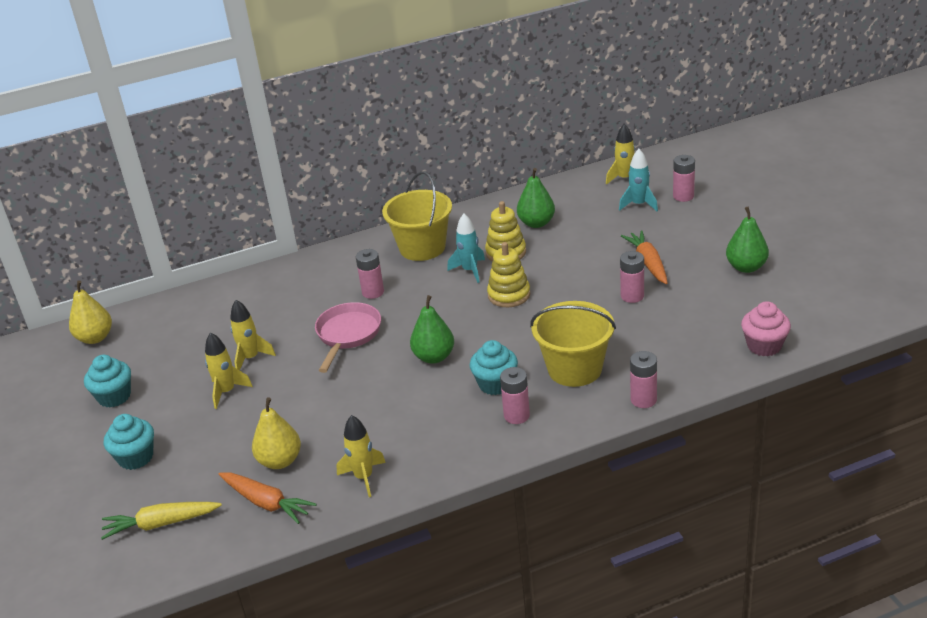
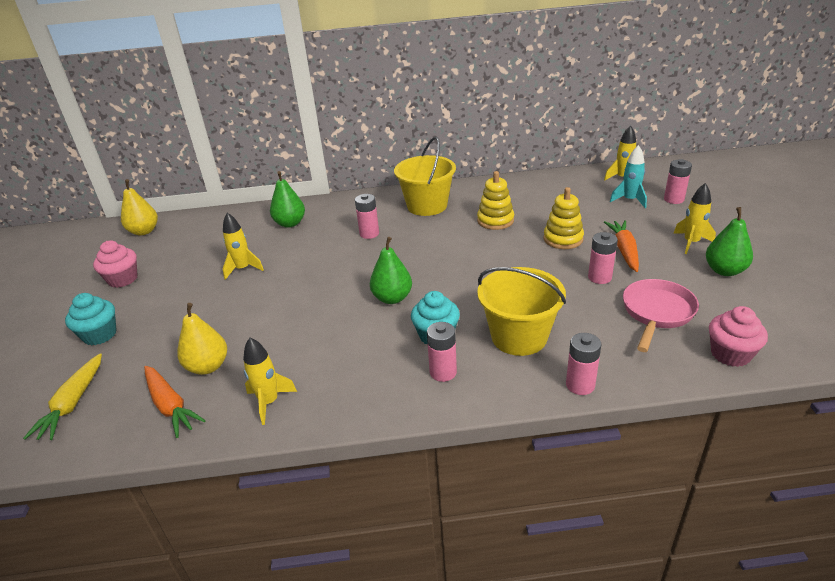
camera: 15 degrees right, 0 degrees up
turquoise cupcake [84,355,131,407] -> pink cupcake [93,240,138,288]
yellow carrot [101,502,222,540] -> yellow carrot turned 90 degrees counterclockwise [23,353,102,440]
yellow rocket [205,332,253,409] -> yellow rocket moved to [673,183,716,254]
pink pan [315,302,381,373] -> pink pan moved to [623,279,699,352]
turquoise rocket [447,214,485,283] -> none
yellow stacking toy [487,242,530,307] -> yellow stacking toy moved to [543,187,584,249]
green pear [517,168,555,228] -> green pear moved to [270,171,305,228]

